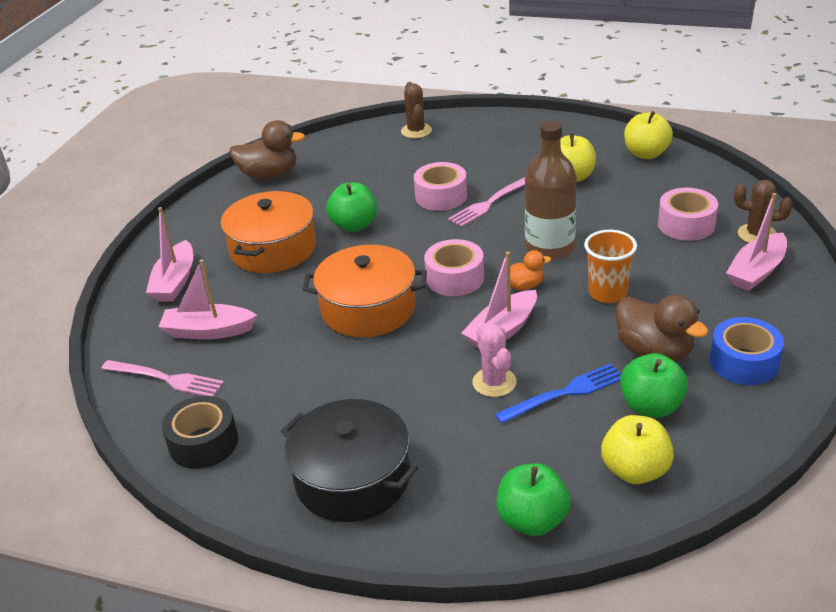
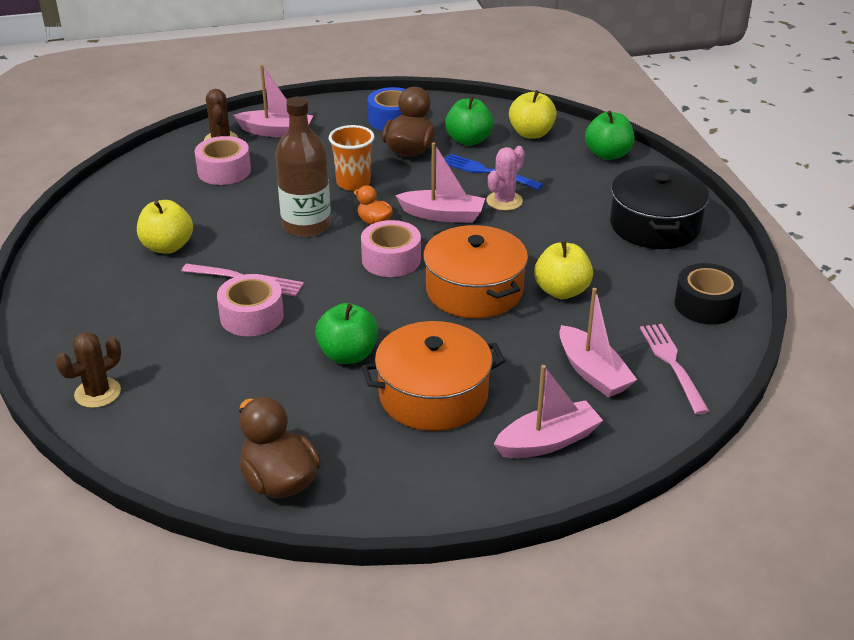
camera: 125 degrees left, 0 degrees up
yellow apple [624,111,673,159] -> yellow apple moved to [534,241,593,299]

